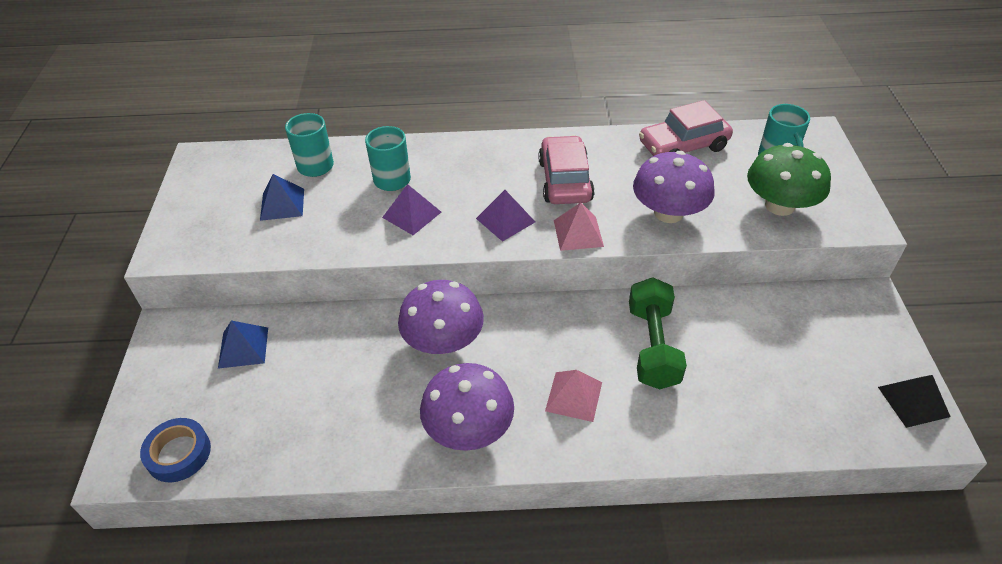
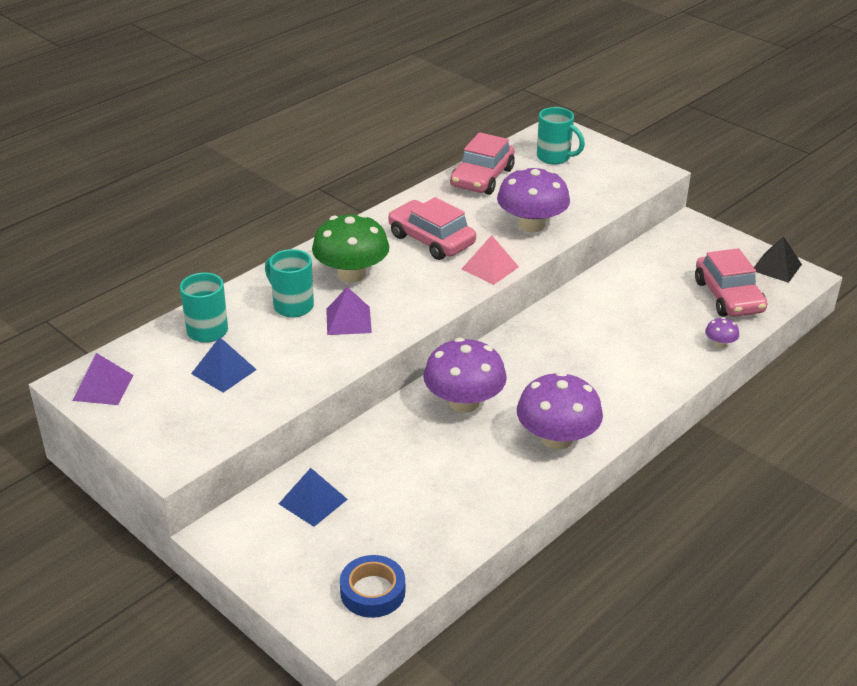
camera: 45 degrees left, 10 degrees down
purple pyramid [476,190,535,242] -> purple pyramid moved to [72,353,133,405]
pink pyramid [545,370,602,422] -> none
green dumbbell [629,277,687,389] -> none
green mushroom [747,143,831,216] -> green mushroom moved to [312,214,389,283]
none -> pink car [695,248,767,317]
none -> purple mushroom [705,317,739,348]

